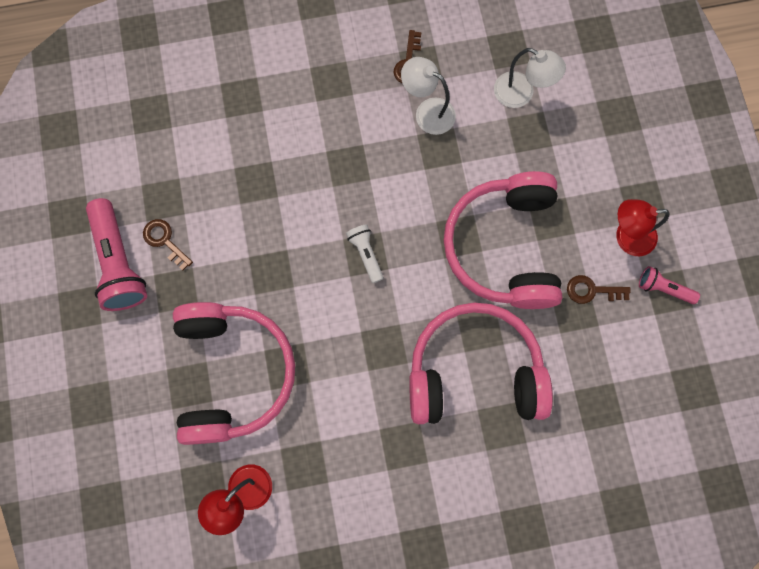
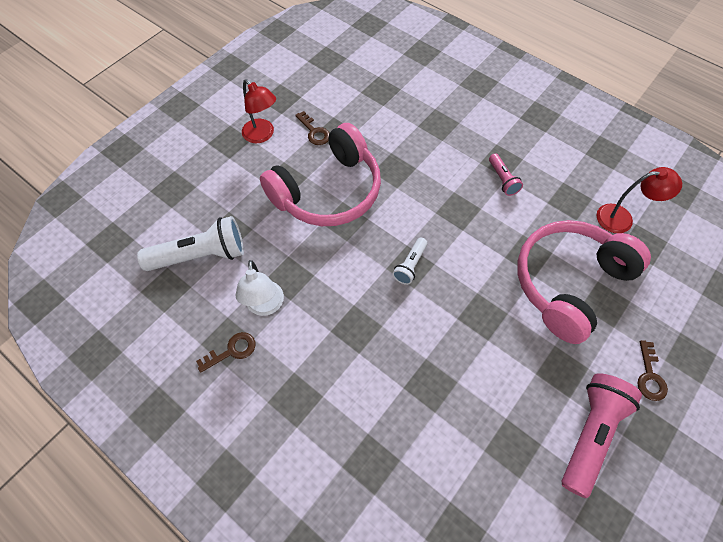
camera: 130 degrees left, 15 degrees down
brown key [143,219,193,270] -> brown key moved to [637,340,668,401]
pink headphones [409,303,553,424] -> none
white lamp [494,48,566,108] -> white flashlight [137,216,244,271]
pink flashlight [639,266,700,304] -> pink flashlight moved to [489,153,523,196]

